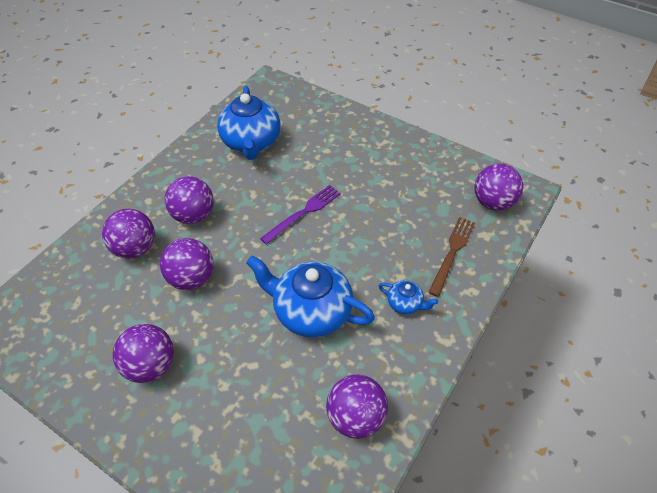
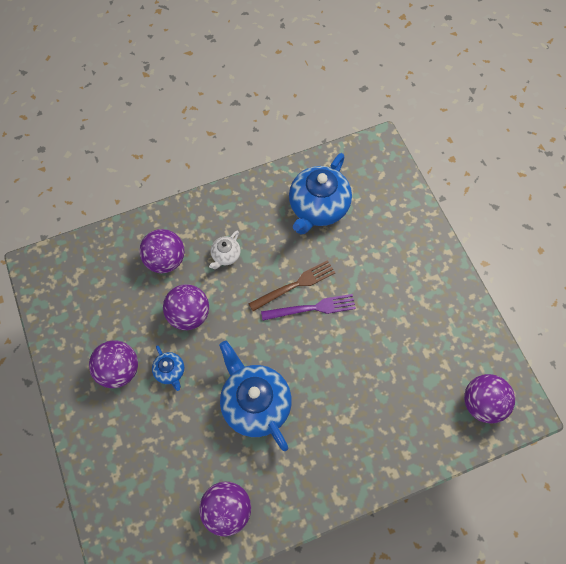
camera: 35 degrees right, 15 degrees up
purple ball [165,176,214,224] -> white teapot [209,231,241,269]
blue teapot [379,280,438,315] -> blue teapot moved to [152,345,184,391]
brown fork [428,217,475,297] -> brown fork moved to [248,260,335,311]

